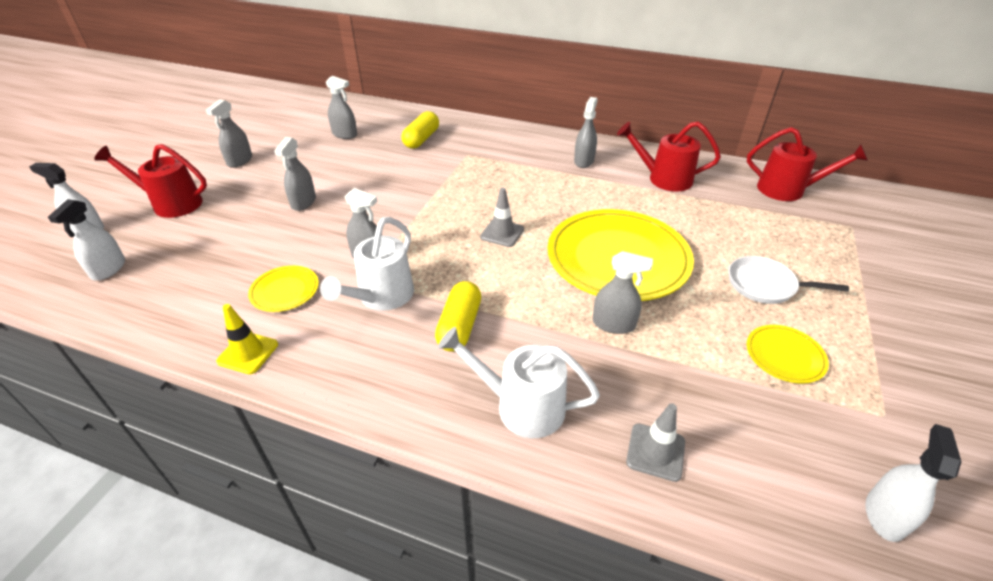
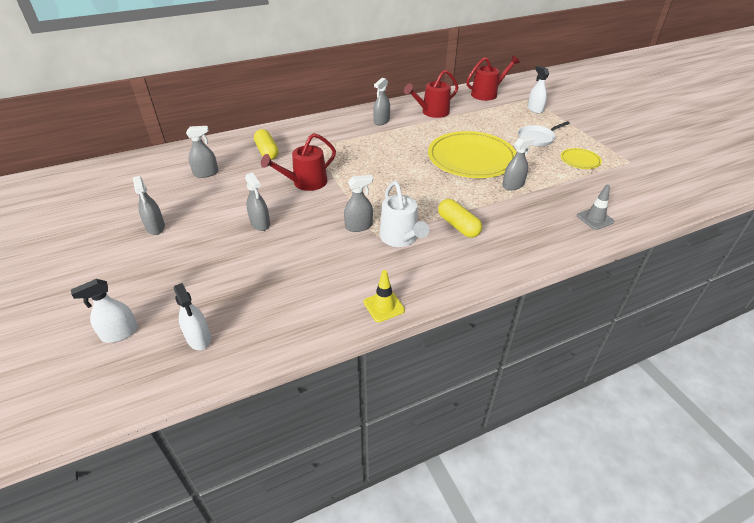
camera: 45 degrees left, 0 degrees up
red watering can [94,144,207,218] -> red watering can moved to [261,133,336,191]
yellow plate [248,266,319,312] -> none
white watering can [438,327,600,438] -> none
grey traffic cone [480,188,524,247] -> none
grey spray bottle [574,97,598,168] -> grey spray bottle turned 120 degrees counterclockwise [373,78,390,125]
white spray bottle [865,424,961,542] -> white spray bottle moved to [527,66,549,114]

